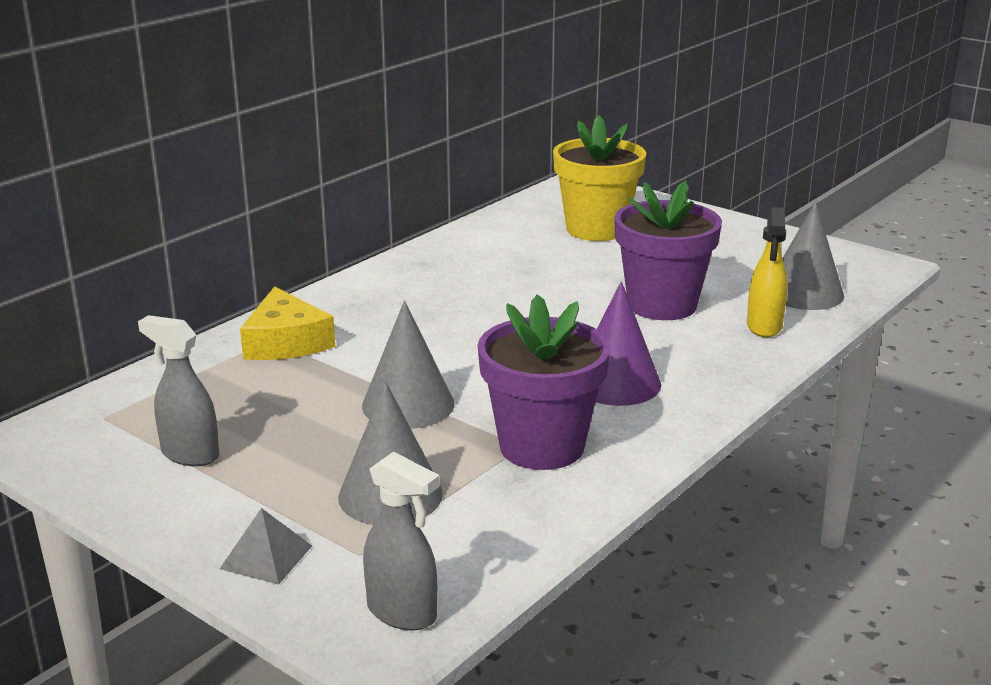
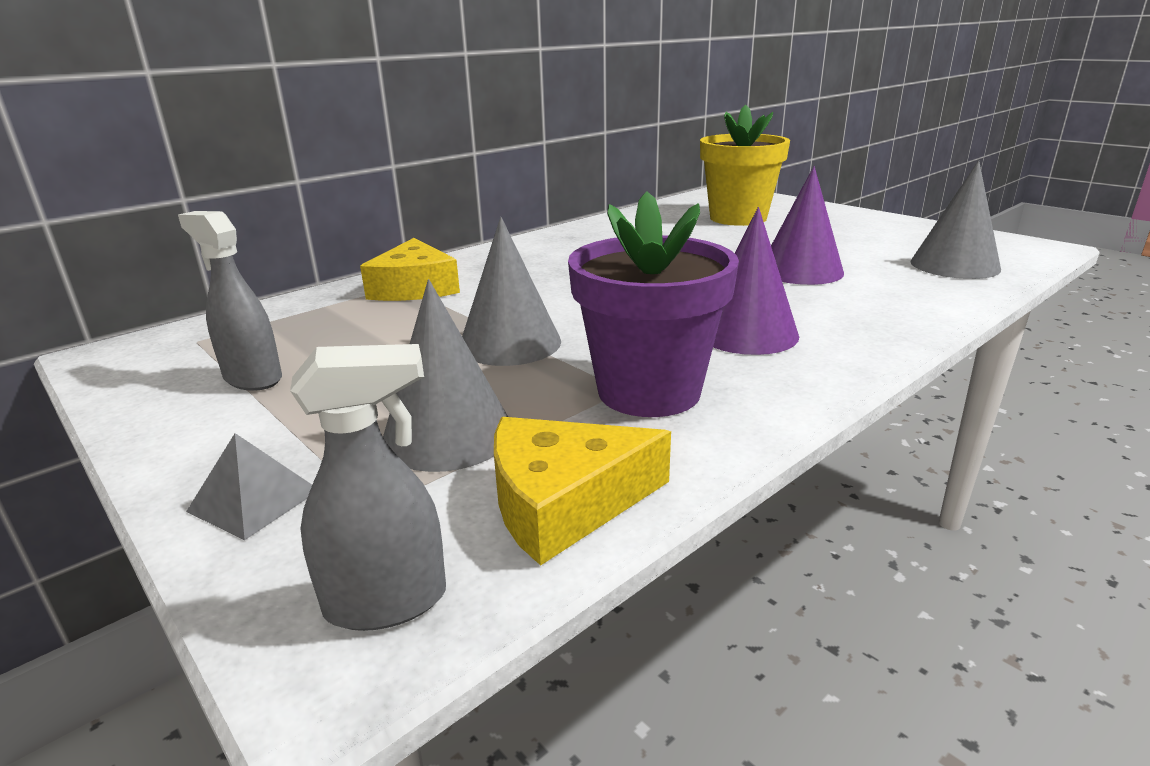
camera: 10 degrees right, 0 degrees up
grey spray bottle [363,452,440,631] -> grey spray bottle turned 60 degrees counterclockwise [290,344,446,631]
purple flower pot [614,181,722,320] -> purple cone [771,166,844,285]
yellow spray bottle [747,207,788,337] -> none
none -> yellow cheese [494,417,671,566]

